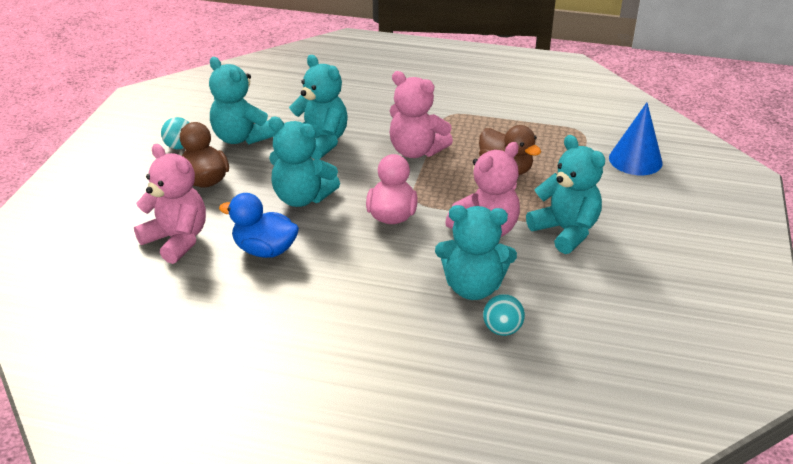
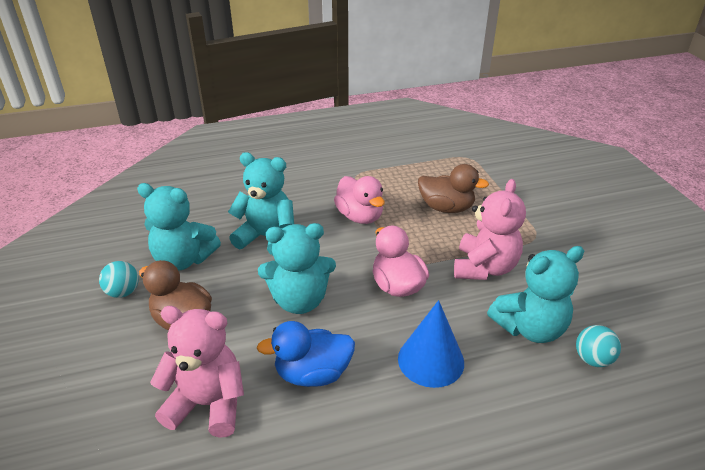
camera: 30 degrees left, 0 degrees up
pink teddy bear [390,71,453,158] -> pink duck [334,176,385,224]
turquoise teddy bear [526,135,605,254] -> none
blue cone [609,103,662,175] -> blue cone moved to [398,300,464,388]

